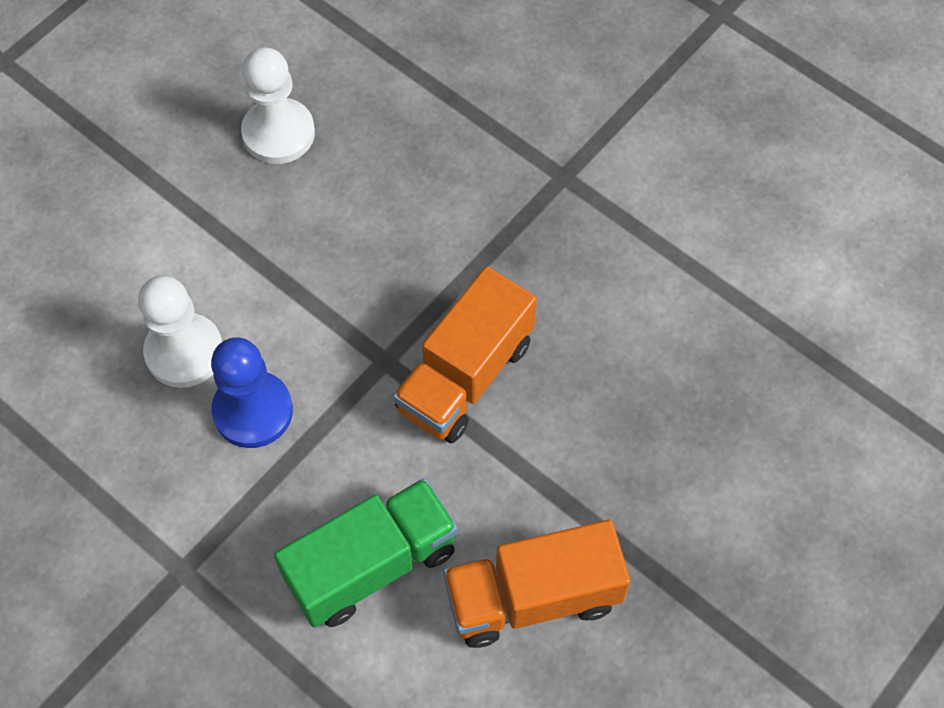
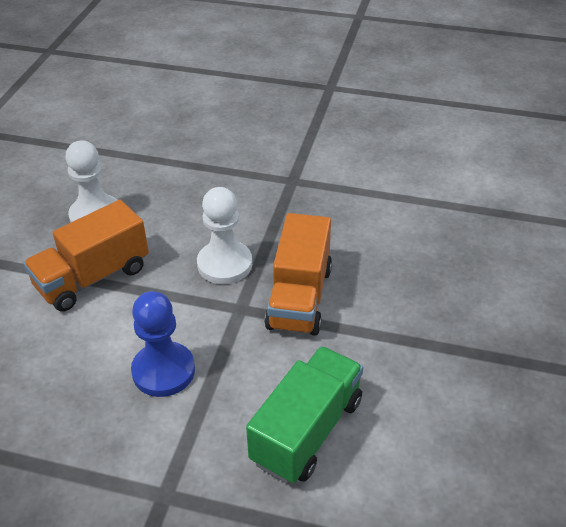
camera: 25 degrees left, 20 degrees down
white pawn [138,276,222,388] -> white pawn moved to [197,187,252,284]
orange truck [443,520,630,648] -> orange truck moved to [23,200,149,311]

